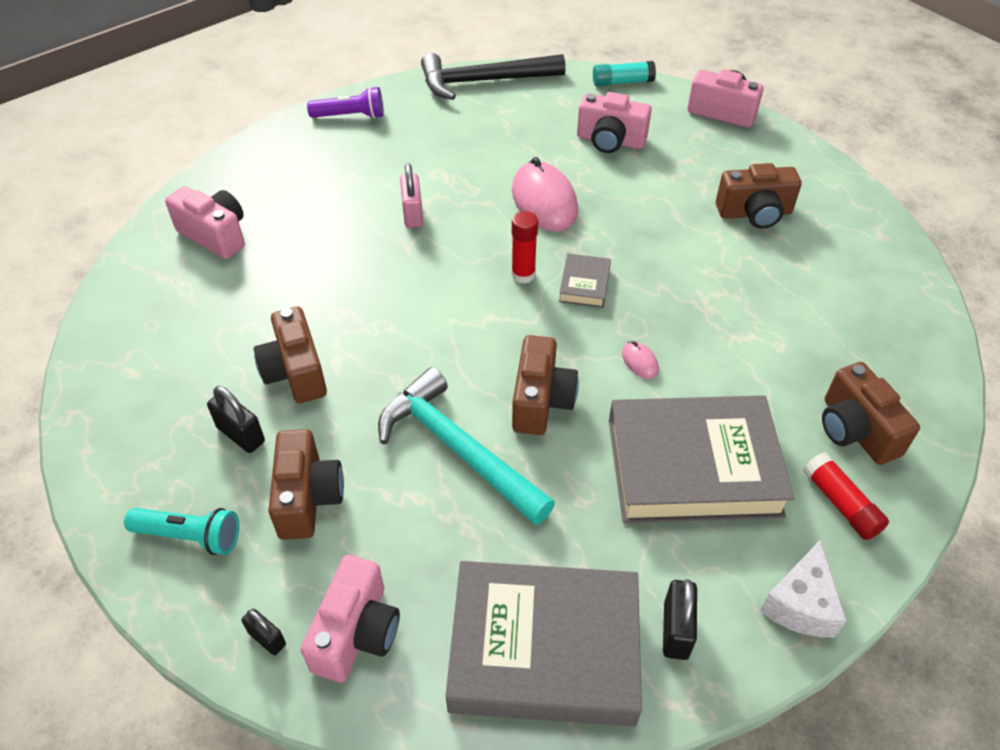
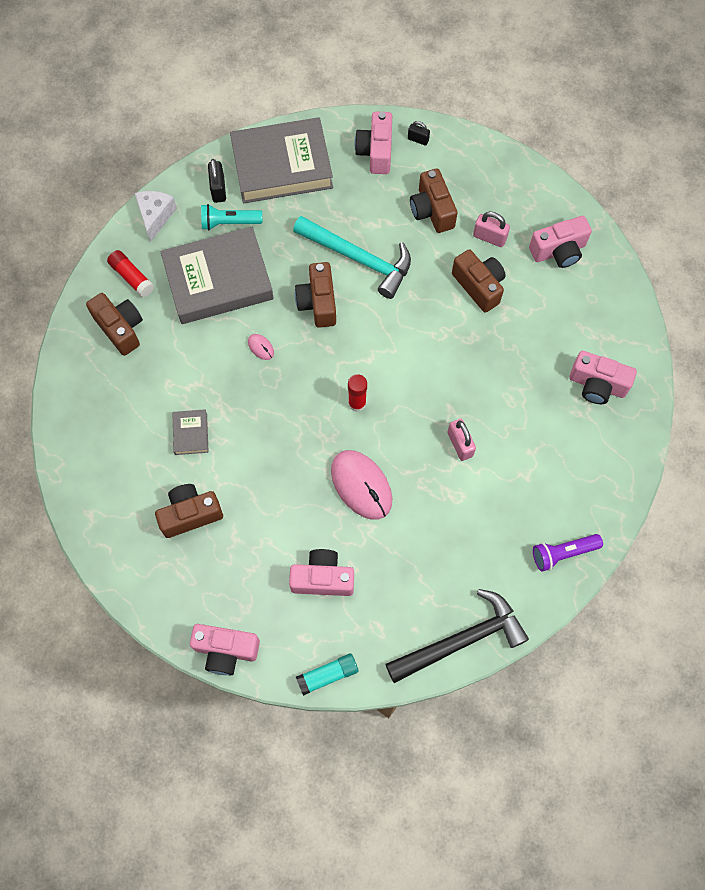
camera: 165 degrees right, 20 degrees up
turquoise flashlight [124,508,239,555] -> turquoise flashlight moved to [201,204,262,230]
black padlock [207,386,265,453] -> pink padlock [473,212,510,247]
grey book [559,253,611,308] -> grey book moved to [173,409,209,455]
none -> pink camera [529,216,592,268]

